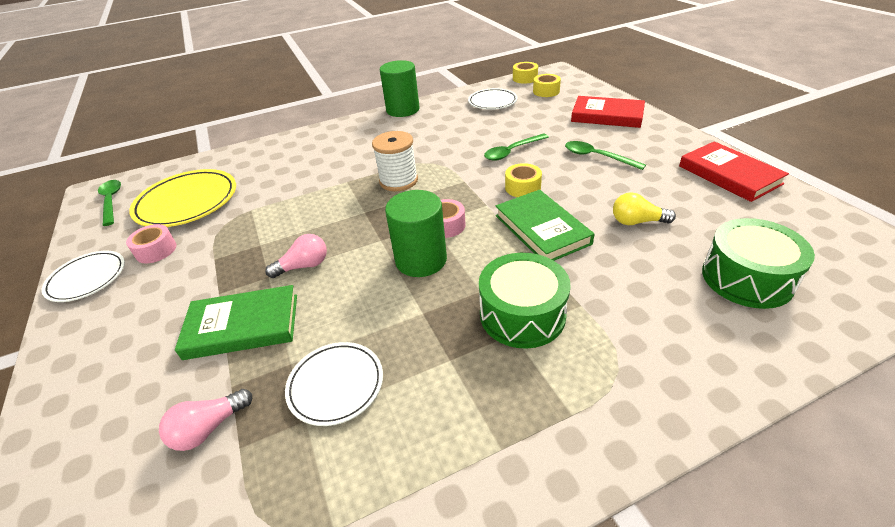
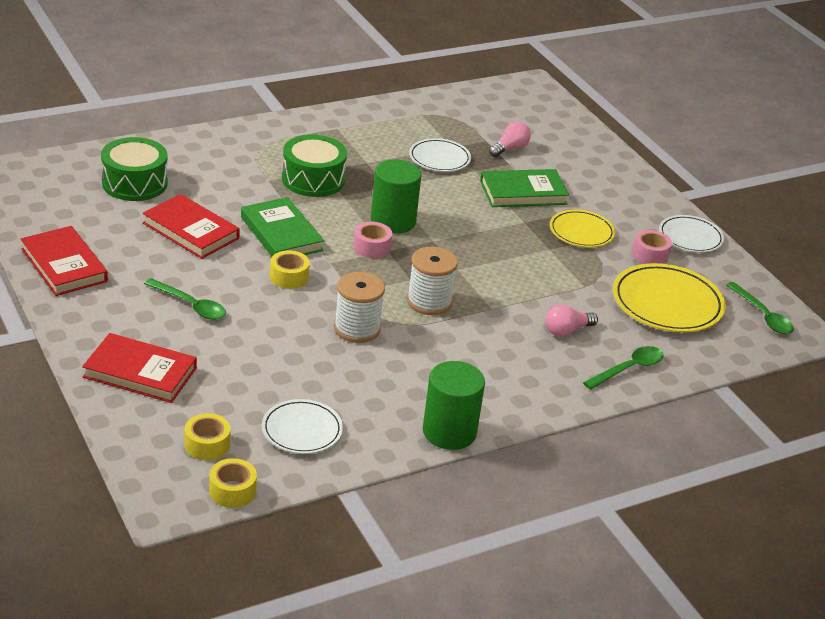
camera: 170 degrees right, 5 degrees down
pink light bulb [265,234,327,278] -> pink light bulb moved to [545,304,598,337]
green spoon [484,133,549,161] -> green spoon moved to [583,346,664,390]
yellow light bulb [613,192,676,225] -> red book [143,194,240,259]
none -> white spool [334,272,385,343]
none -> yellow plate [550,210,615,248]

